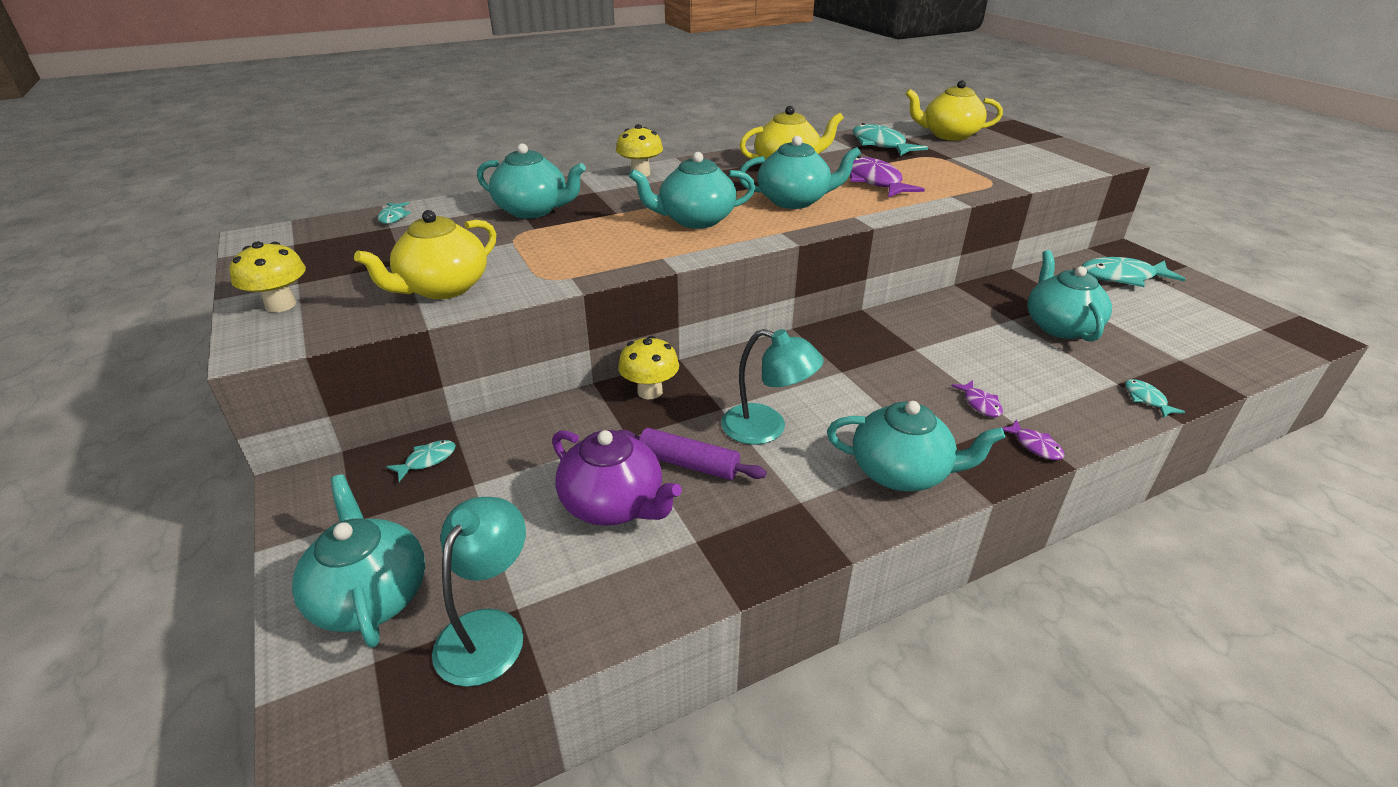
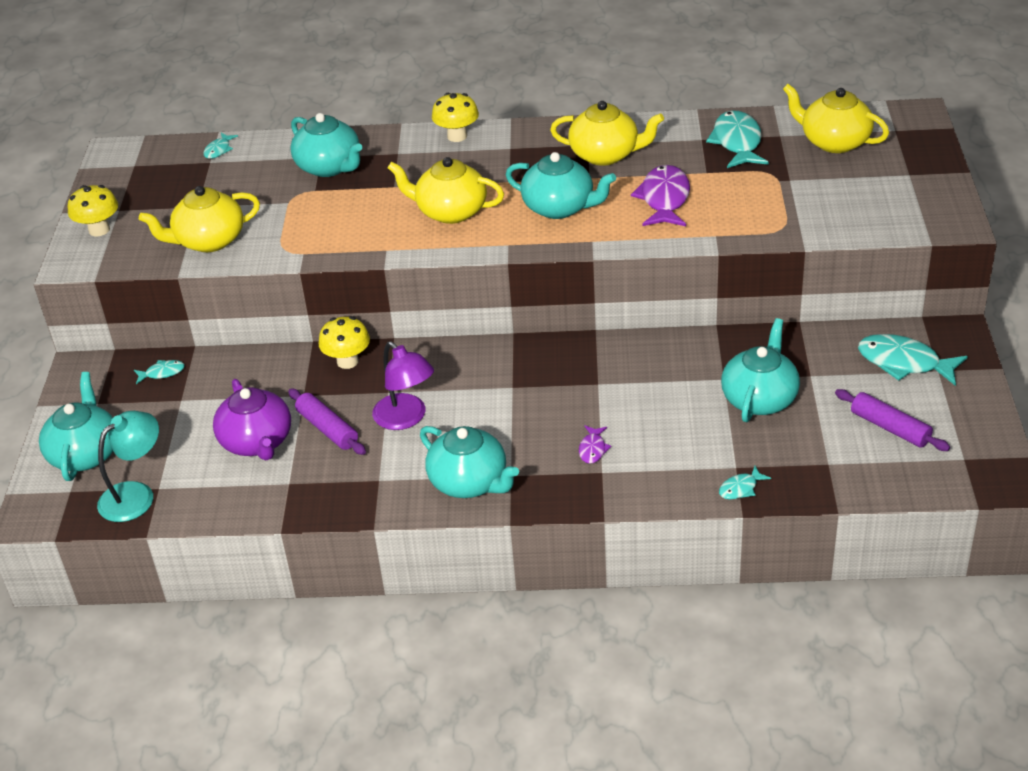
camera: 30 degrees right, 5 degrees up
turquoise teapot [629,152,755,229] -> yellow teapot [388,157,504,224]
turquoise lamp [721,329,824,445] -> purple lamp [372,342,434,430]
purple fish [1002,419,1064,460] -> none
turquoise fish [1125,379,1185,418] -> turquoise fish turned 135 degrees counterclockwise [719,466,771,499]
none -> purple rolling pin [835,389,950,451]

